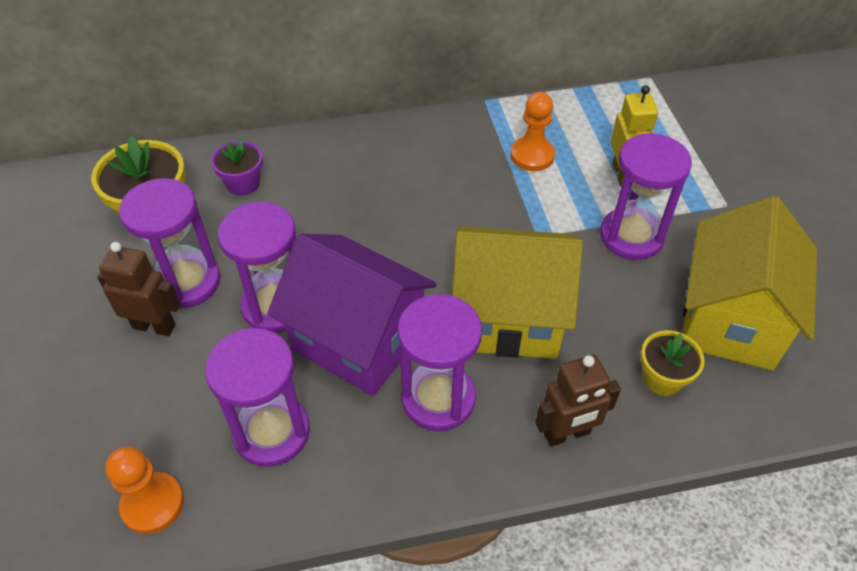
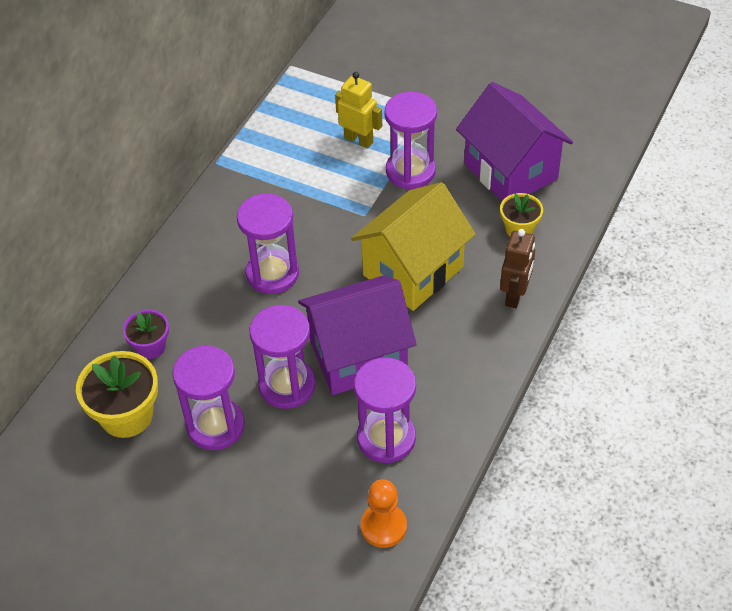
camera: 50 degrees left, 0 degrees up
brown robot [97,242,181,336] -> none
purple hourglass [398,294,482,431] -> purple hourglass moved to [237,193,299,294]
orange pawn [511,92,555,171] -> none
yellow house [682,196,817,370] -> purple house [456,82,573,201]

